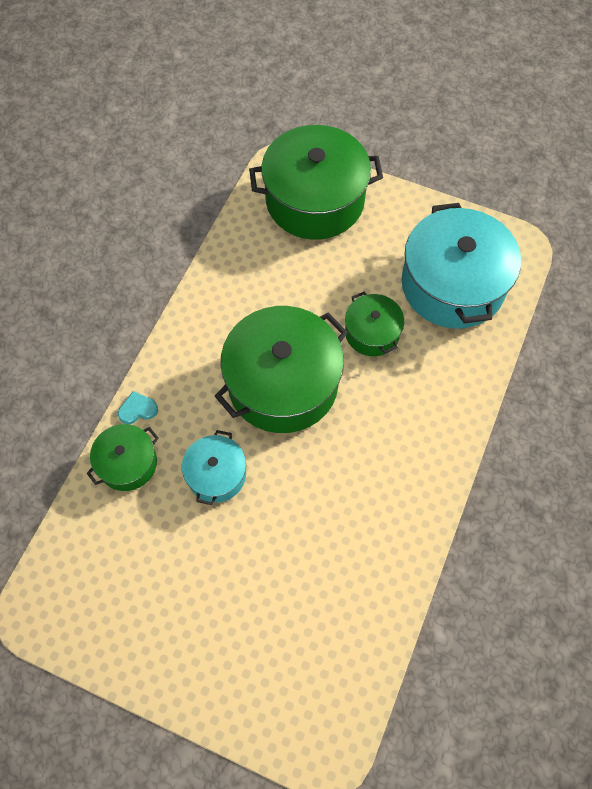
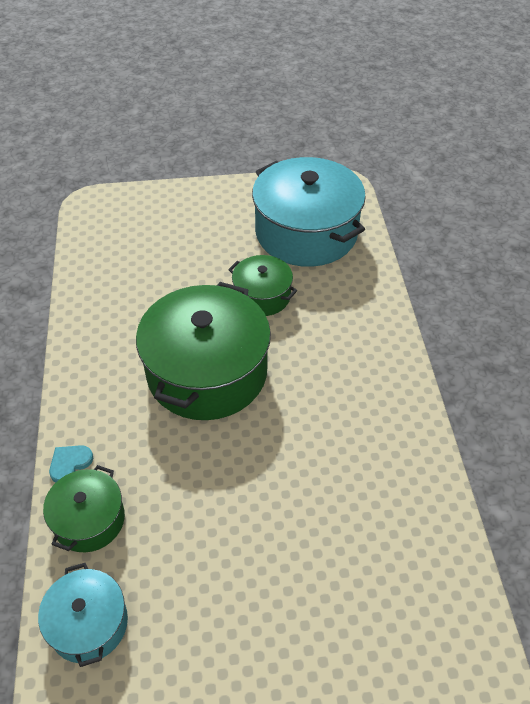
camera: 30 degrees left, 15 degrees down
turquoise pot [182,430,246,505] -> turquoise pot moved to [38,563,128,667]
green pot [249,125,383,240] -> none

